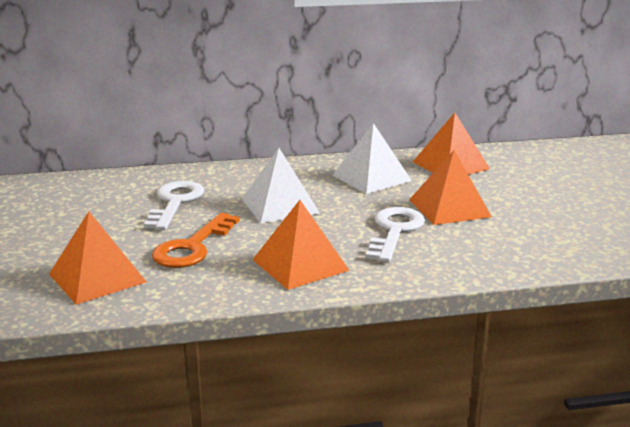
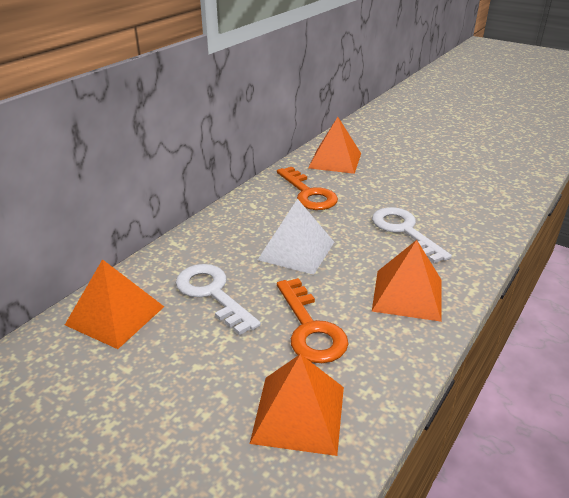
camera: 45 degrees left, 10 degrees up
white pyramid [332,123,412,194] -> orange key [277,167,338,210]
orange pyramid [409,150,492,225] -> orange pyramid moved to [65,259,164,349]

